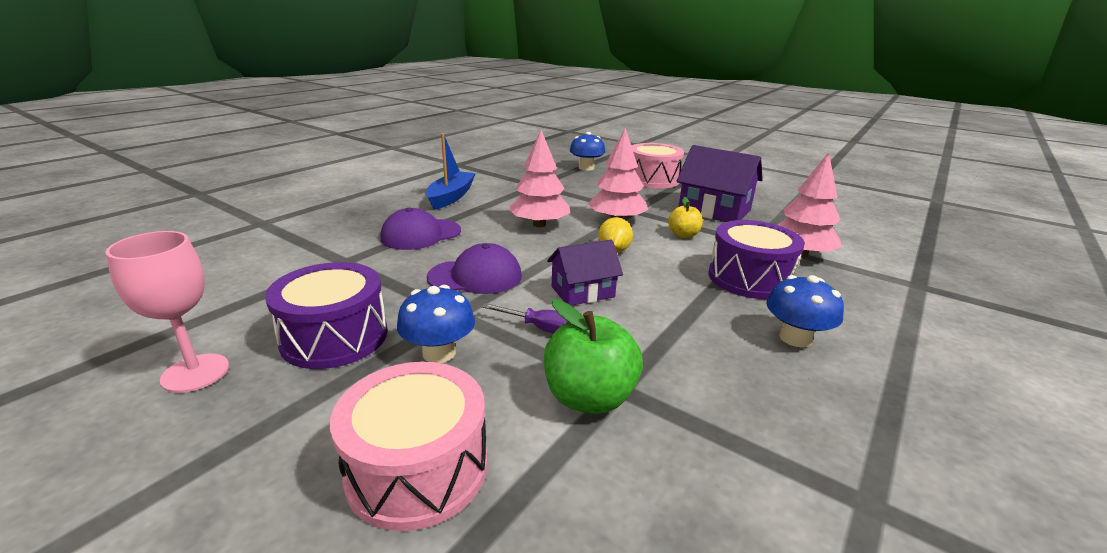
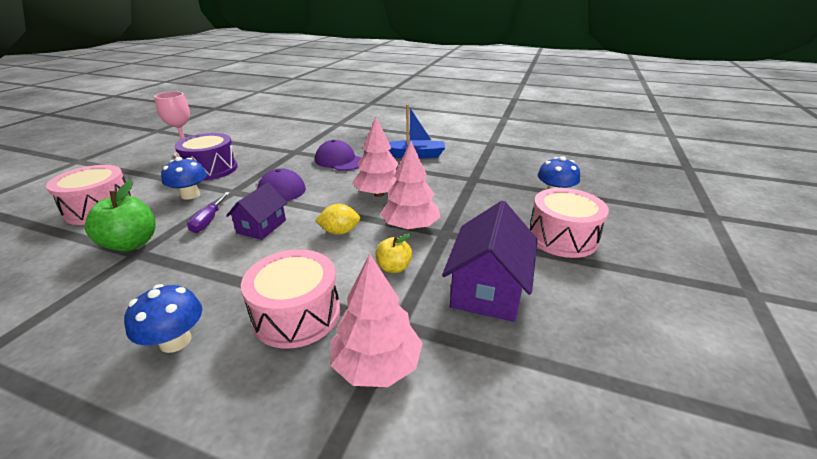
camera: 75 degrees right, 5 degrees up
purple house [547,240,623,306] -> purple house turned 60 degrees clockwise [226,182,287,240]
purple drum [708,220,805,299] -> pink drum [241,250,340,349]

